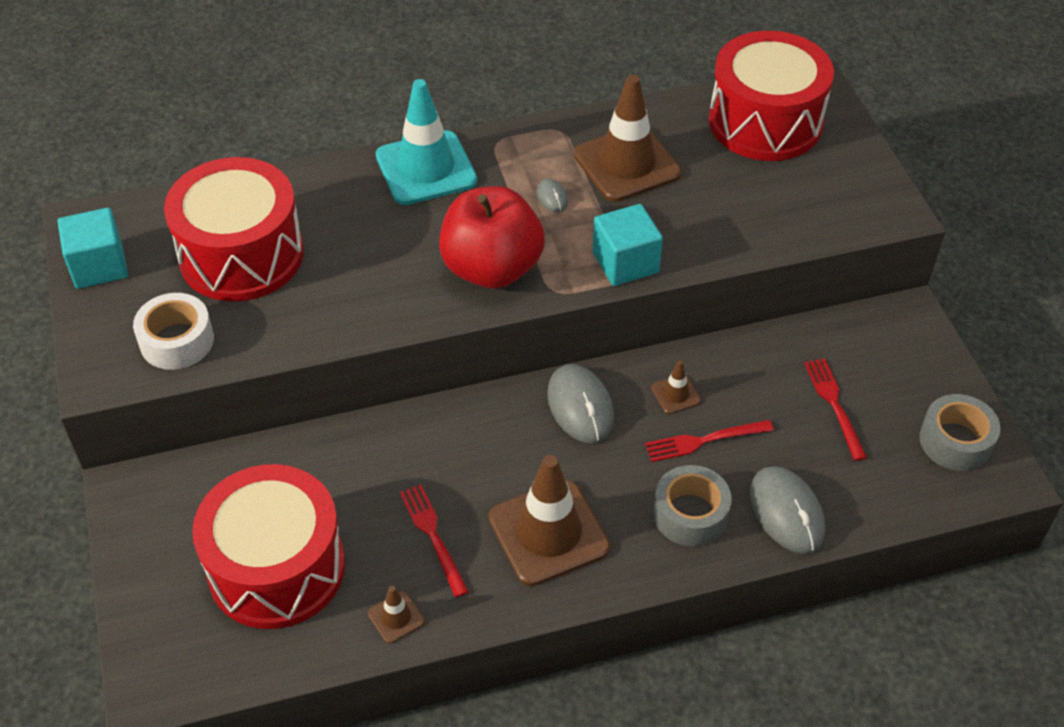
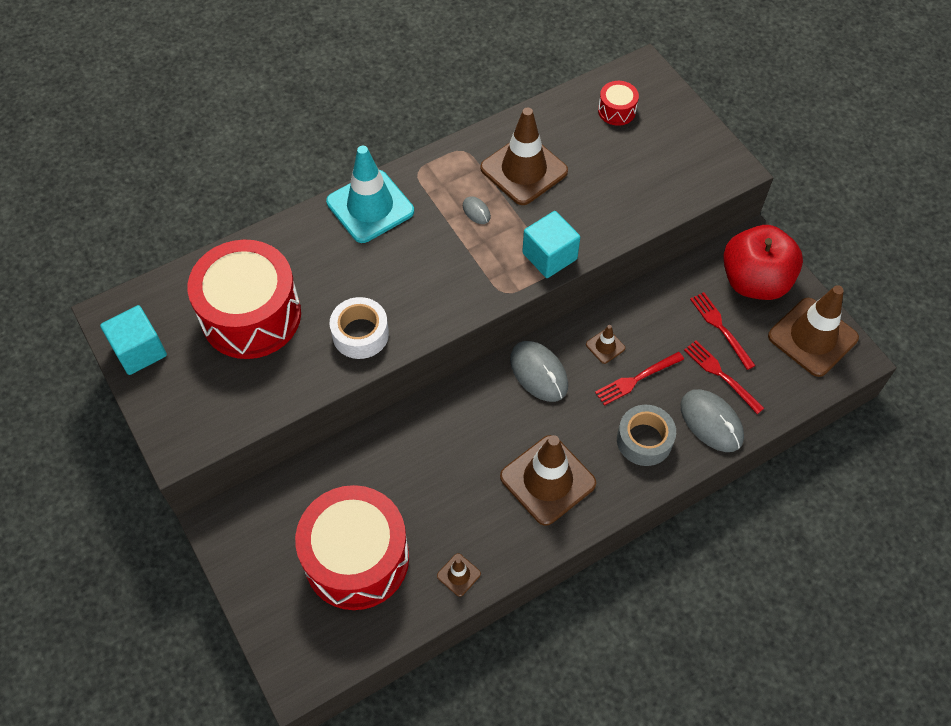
camera: 15 degrees left, 10 degrees up
white tape [133,293,214,370] -> white tape moved to [330,297,389,359]
red fork [400,484,469,598] -> red fork moved to [684,341,764,414]
red apple [439,186,545,289] -> red apple moved to [723,225,803,300]
red drum [709,31,834,161] -> red drum [598,81,639,126], size x0.42
grey tape [919,394,1000,471] -> brown traffic cone [768,285,859,377]

